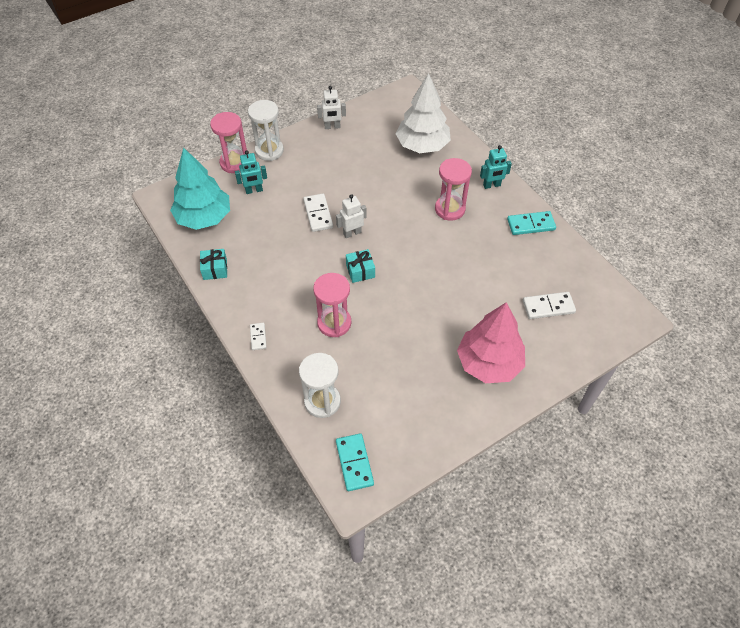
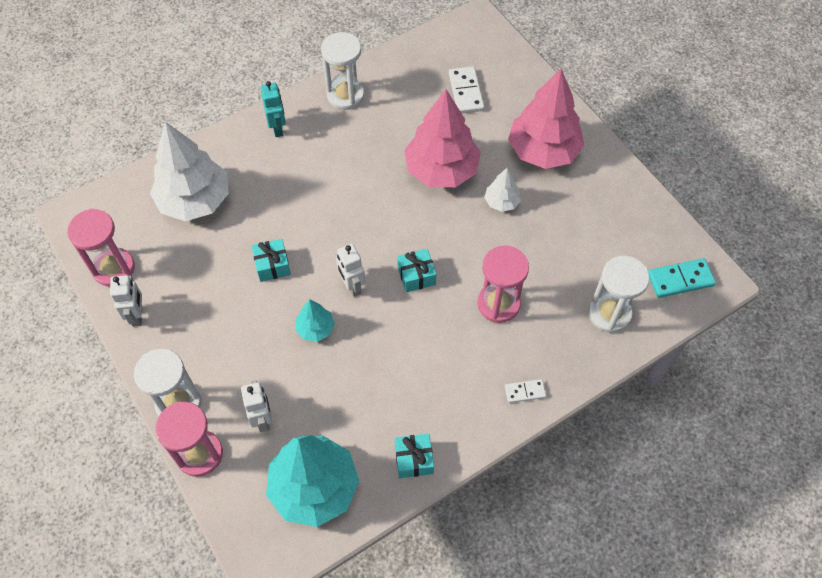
camera: 90 degrees left, 5 degrees up
turquoise robot [235,150,267,194] -> white robot [241,380,272,432]
white domino [303,193,333,232] -> turquoise tree [295,299,335,342]
pink hourglass [435,158,472,221] -> pink hourglass moved to [67,209,135,286]
turquoise domino [507,211,556,235] -> white hourglass [321,32,364,110]
none -> turquoise gift [252,239,291,282]
none -> pink tree [404,89,481,187]
none -> white tree [484,167,521,212]

